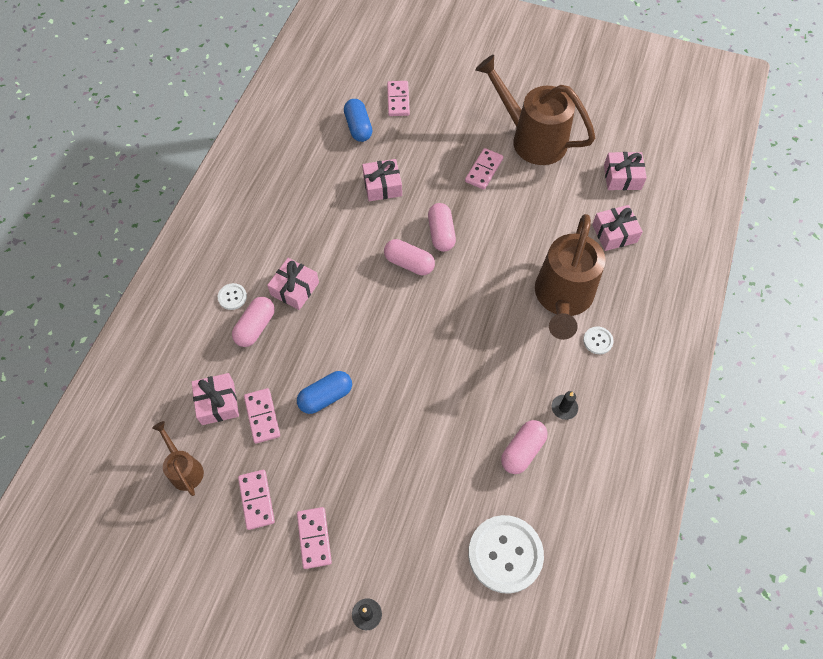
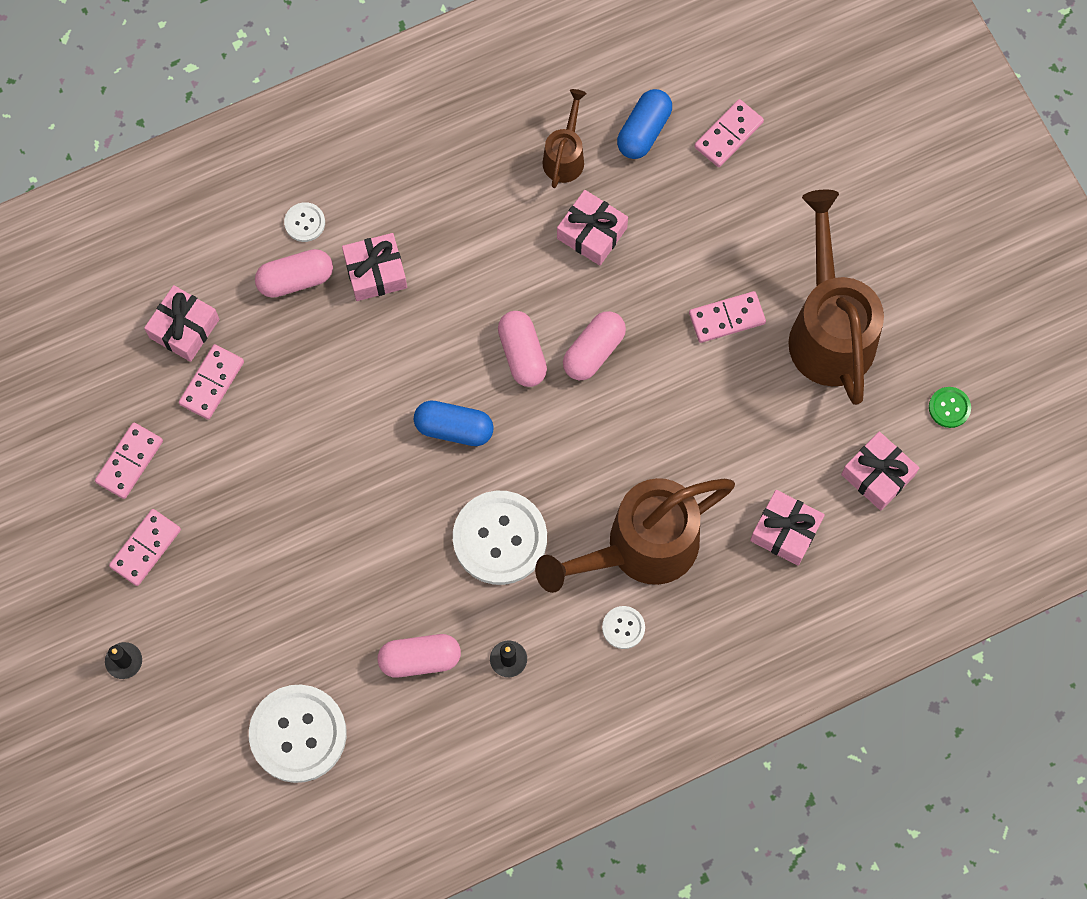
camera: 45 degrees right, 10 degrees up
brown watering can [152,421,204,496] -> brown watering can moved to [543,89,587,188]
blue capsule [297,371,352,414] -> blue capsule moved to [414,401,494,446]
none -> white button [453,491,547,585]
none -> green button [929,387,971,428]

